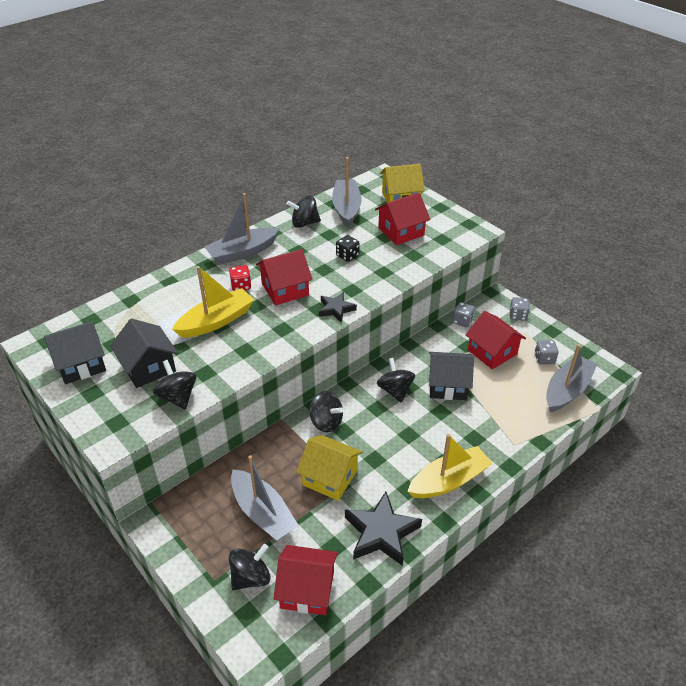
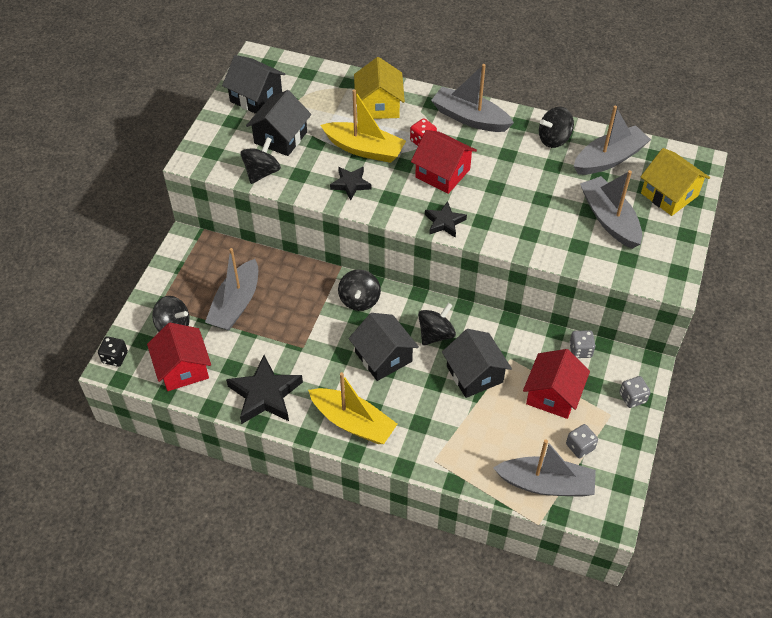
camera: 60 degrees right, 10 degrees up
black spinning top [287,195,321,228] -> black spinning top turned 75 degrees counterclockwise [539,107,574,148]
yellow house [296,435,363,501] -> yellow house moved to [354,57,405,119]
black dice [336,235,360,262] -> black dice moved to [98,336,128,367]
red house [375,193,430,245] -> grey boat [580,170,642,249]
none -> black star [330,167,371,200]
none -> black house [349,313,419,381]

